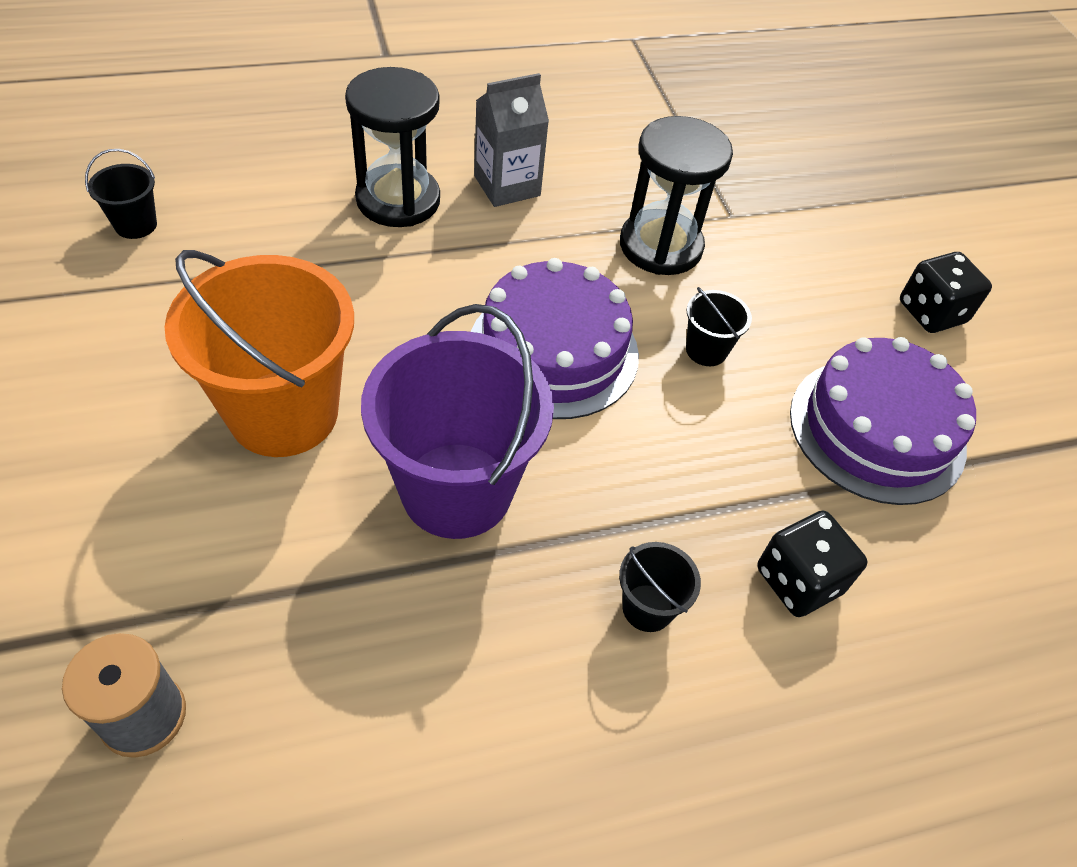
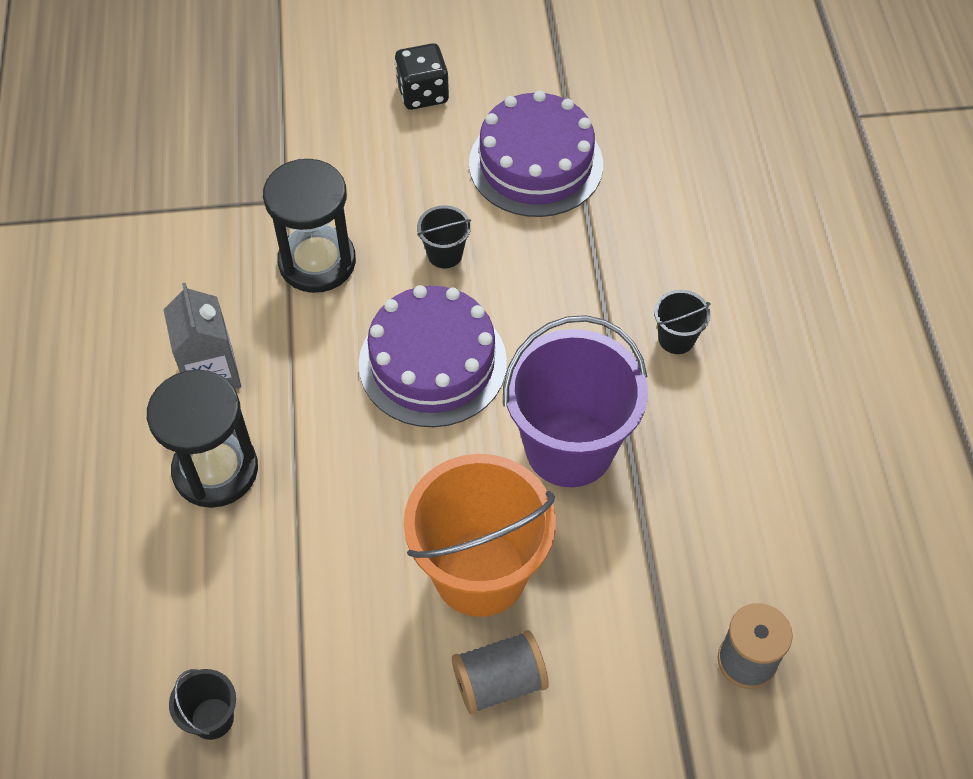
camera: 75 degrees left, 5 degrees up
black dice [757,511,868,617] -> none
none -> grey spool [452,630,549,715]

